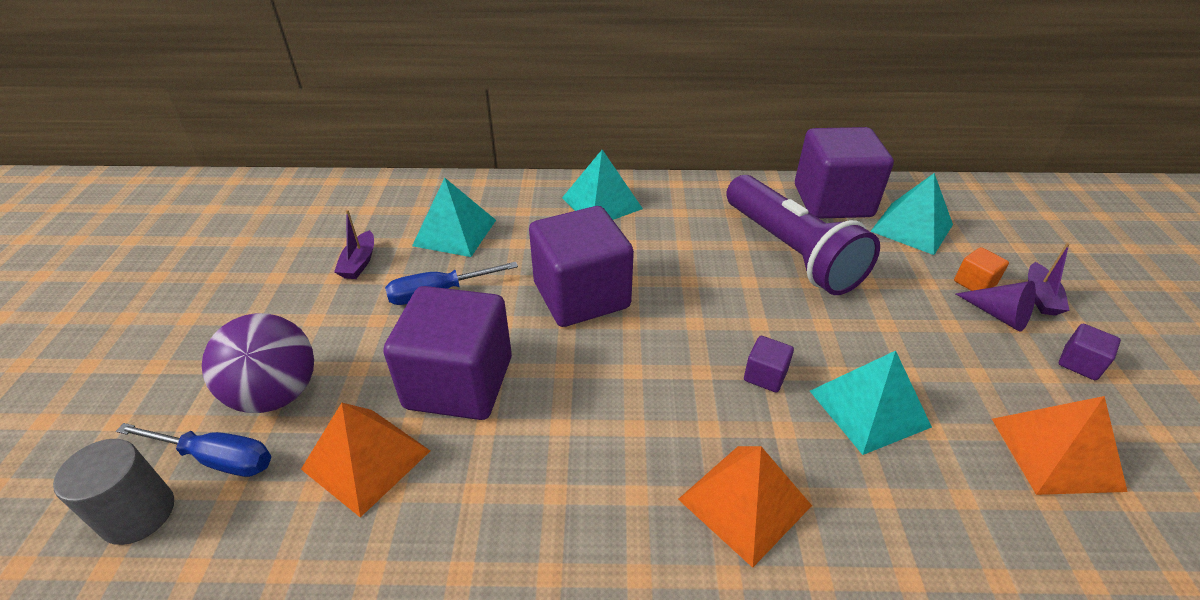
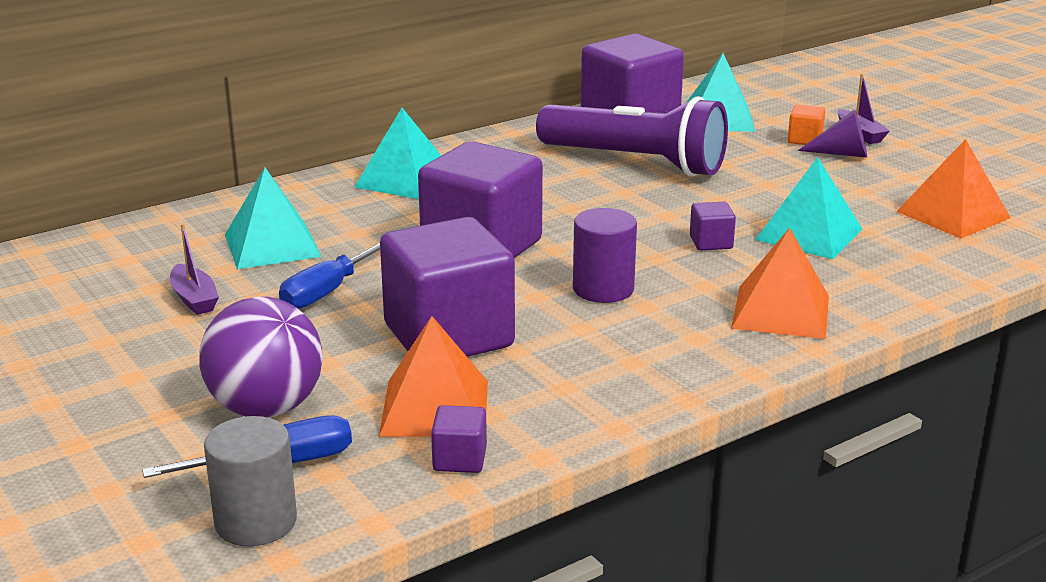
camera: 35 degrees left, 15 degrees down
purple cube [1059,324,1121,380] -> purple cube moved to [431,405,487,473]
none -> purple cylinder [573,208,637,303]

